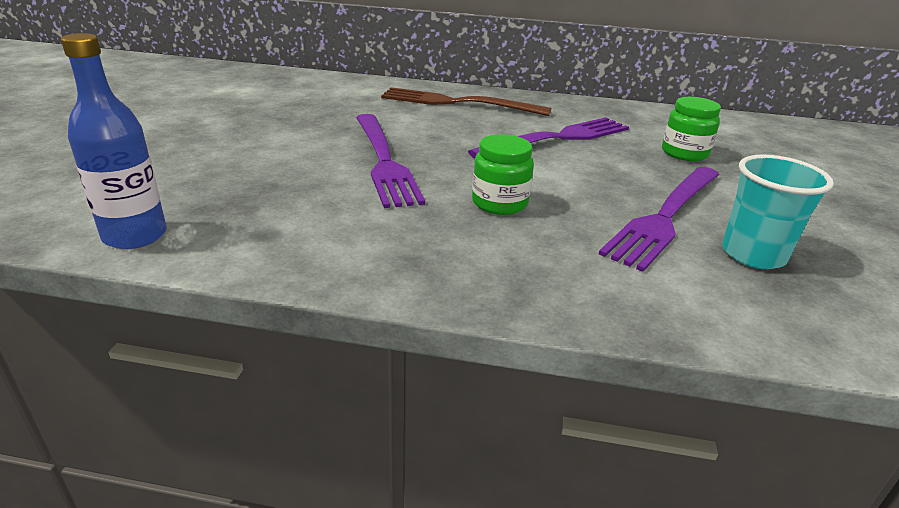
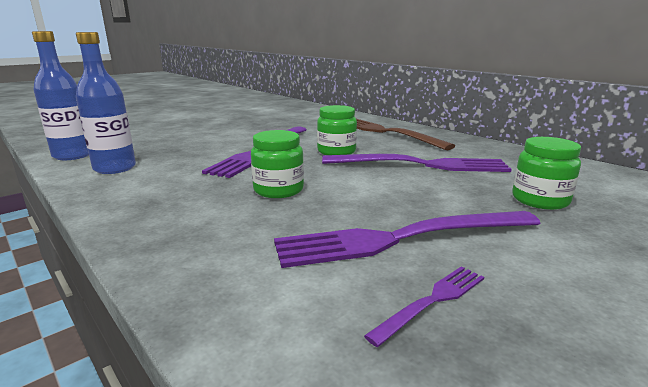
camera: 40 degrees right, 10 degrees down
turquoise cup [722,154,834,269] -> purple fork [364,266,484,347]
none -> blue bottle [76,32,136,174]
none -> green jar [317,105,357,155]

